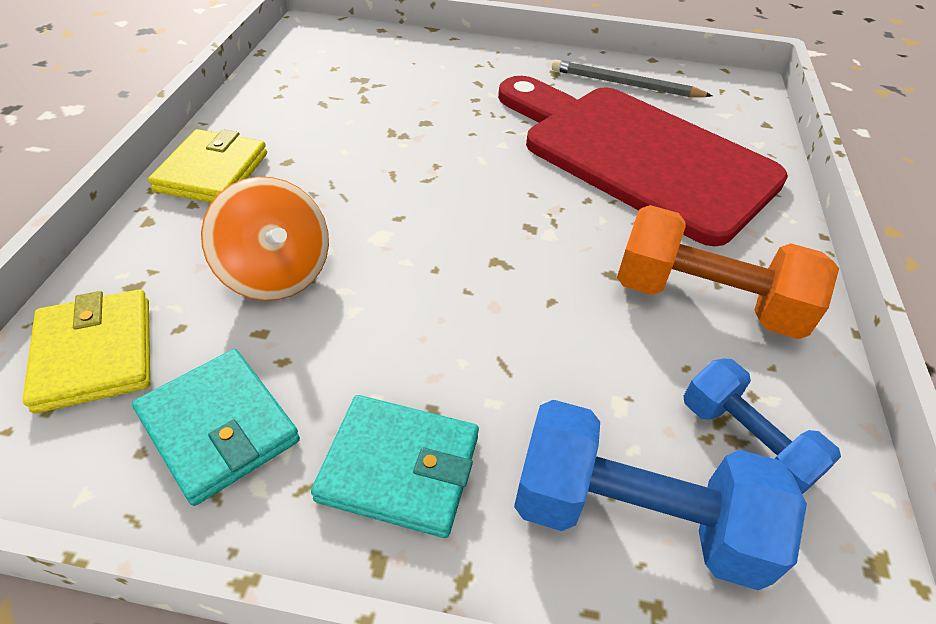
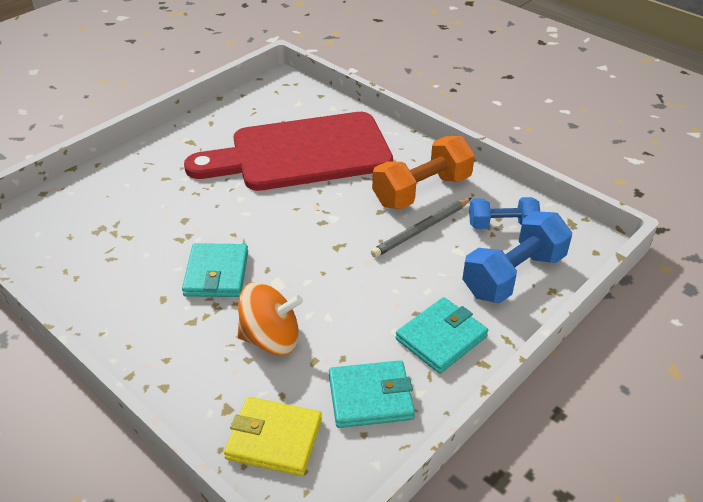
camera: 55 degrees left, 5 degrees down
yellow wallet [148,129,267,203] -> none
grey pencil [552,59,712,97] -> grey pencil moved to [371,198,471,258]
none -> turquoise wallet [182,243,248,297]

